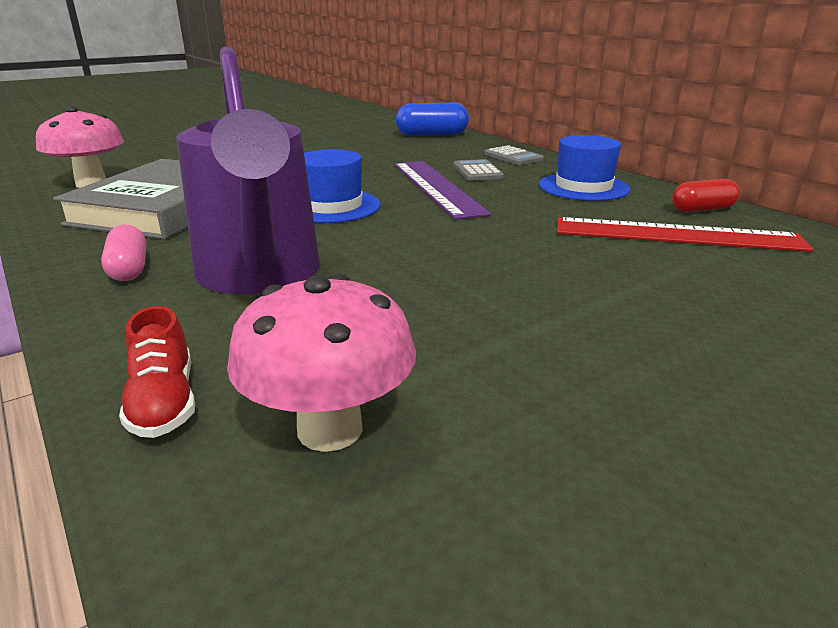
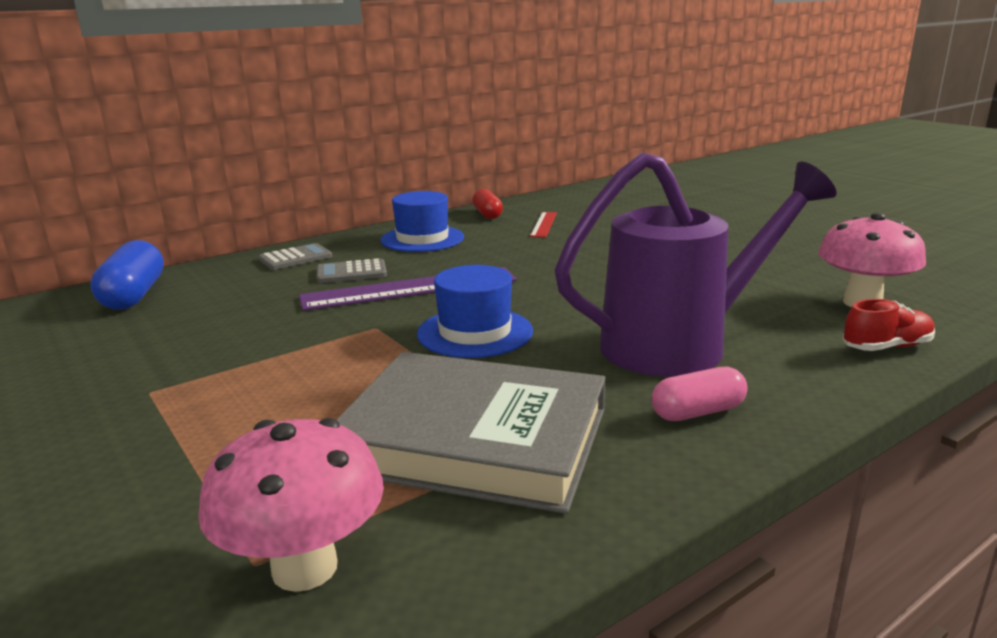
camera: 90 degrees left, 5 degrees down
red ruler [557,217,813,252] -> red ruler [530,212,557,238], size x0.51

